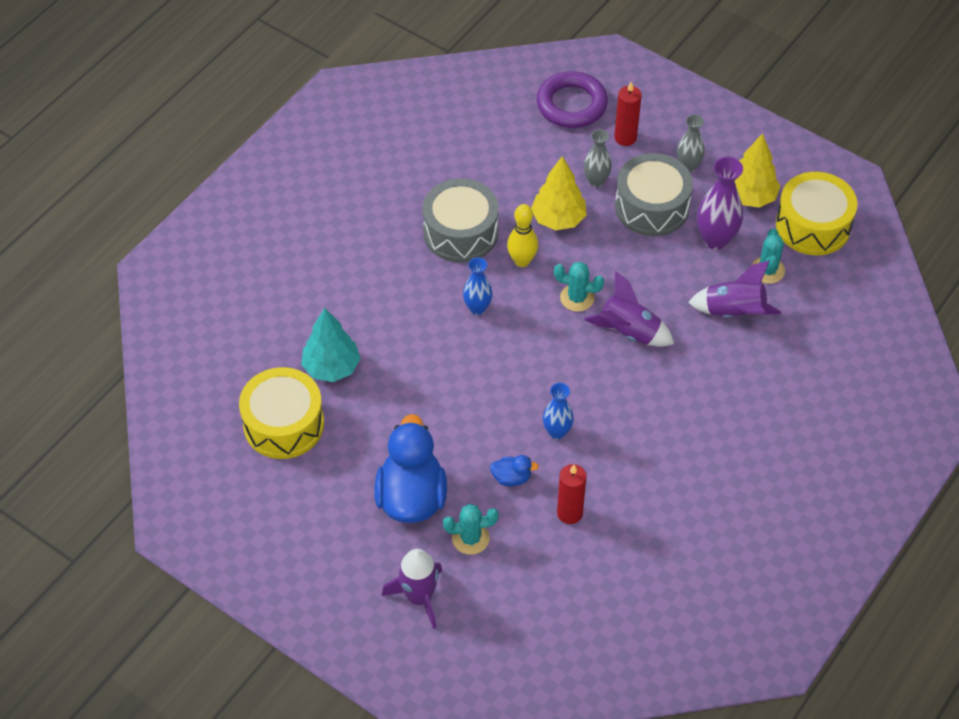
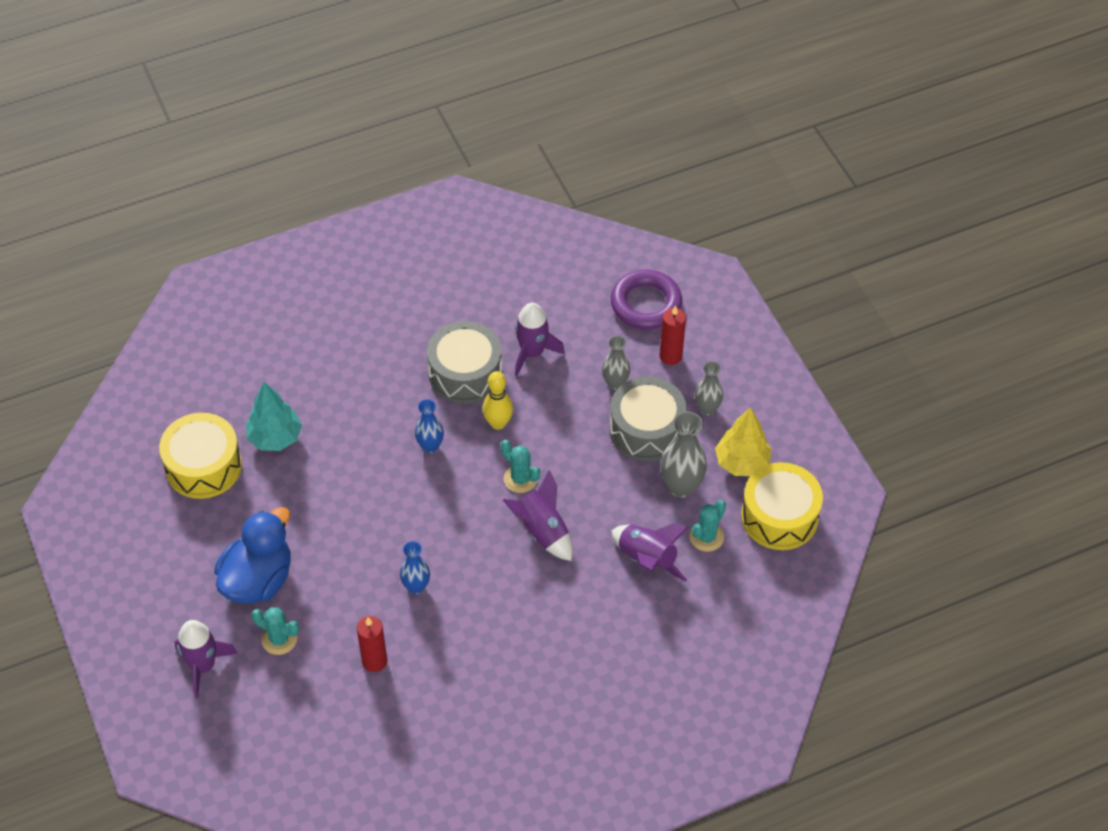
camera: 30 degrees right, 0 degrees up
blue duck [490,455,539,486] -> none
yellow tree [531,156,587,230] -> none
purple vase [697,157,743,250] -> grey vase [660,411,707,498]
none -> purple rocket [515,303,565,376]

